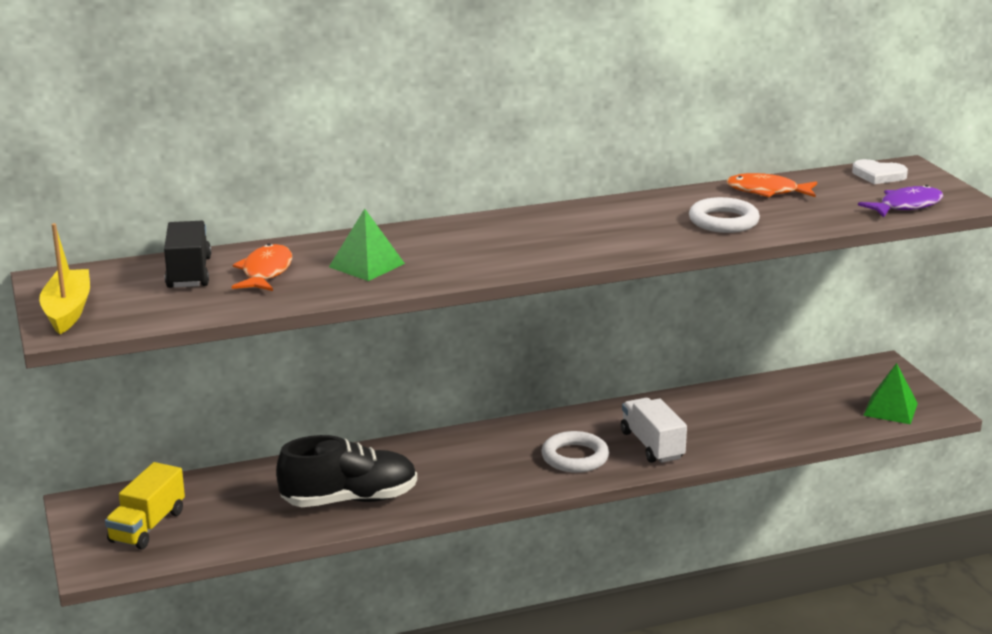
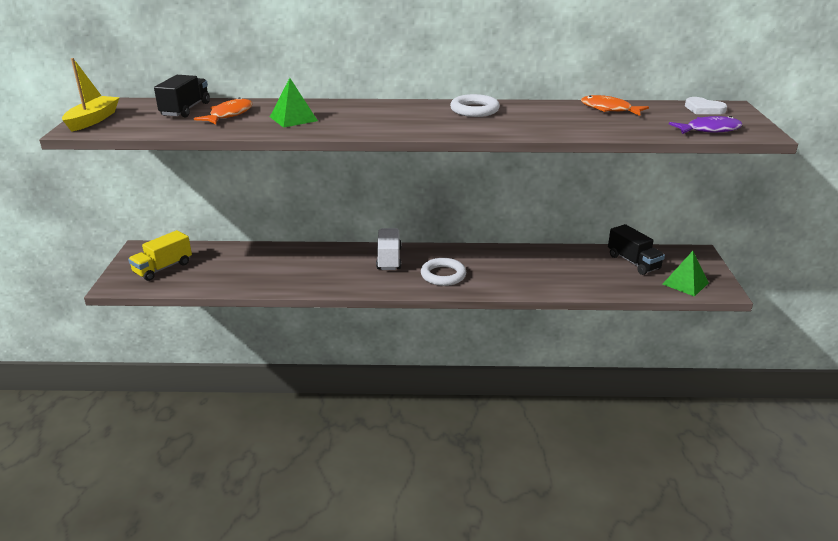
camera: 20 degrees right, 5 degrees up
black shoe [276,435,417,507] -> none
white truck [621,398,687,463] -> white truck moved to [376,228,402,270]
white ring [689,197,760,233] -> white ring moved to [450,94,500,117]
none -> black truck [608,224,665,275]

